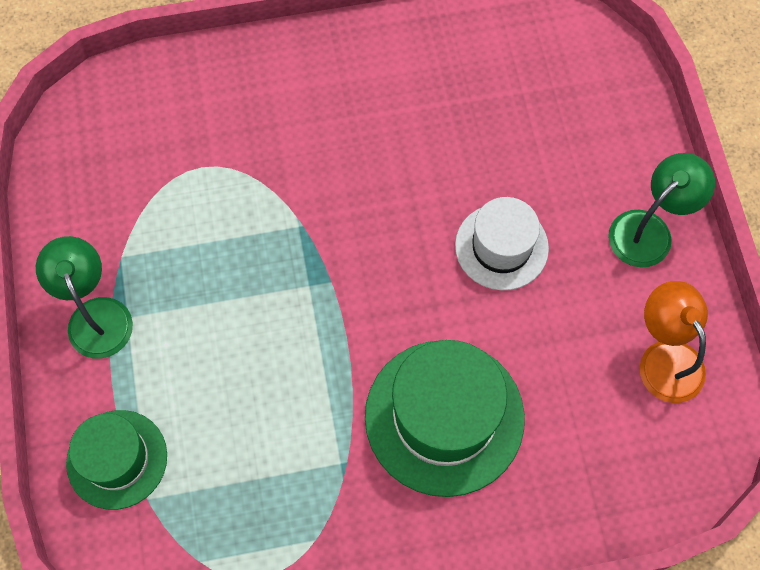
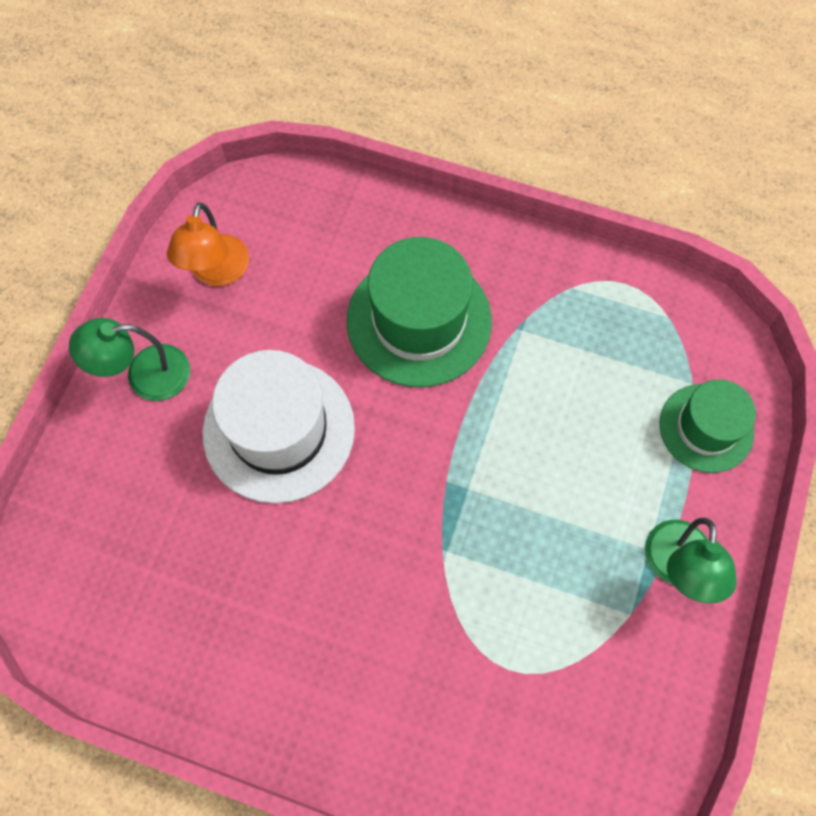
camera: 150 degrees left, 0 degrees up
white hat [455,197,549,291] -> white hat [202,350,355,504], size x1.61

